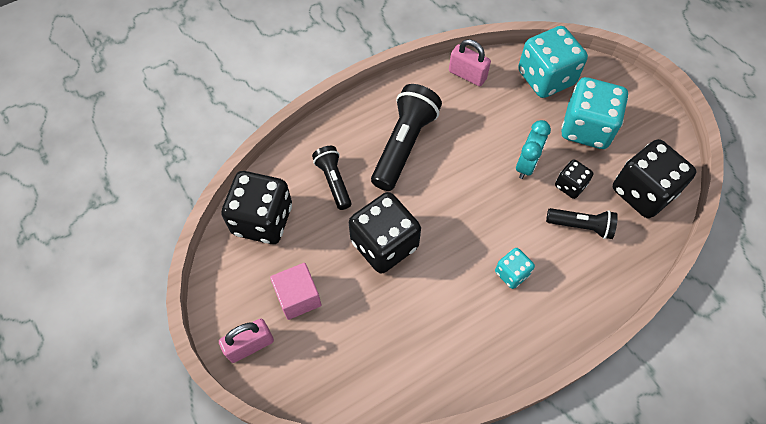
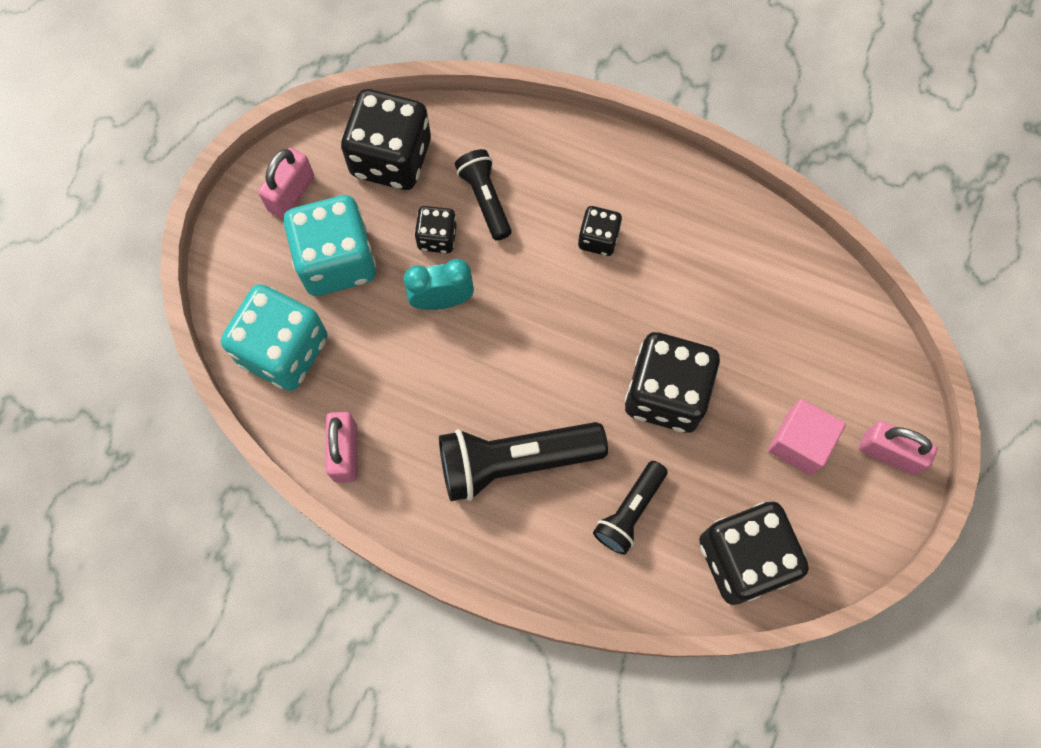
camera: 125 degrees left, 10 degrees up
turquoise dice [495,248,535,289] -> black dice [578,206,622,256]
none -> pink padlock [258,148,314,219]

